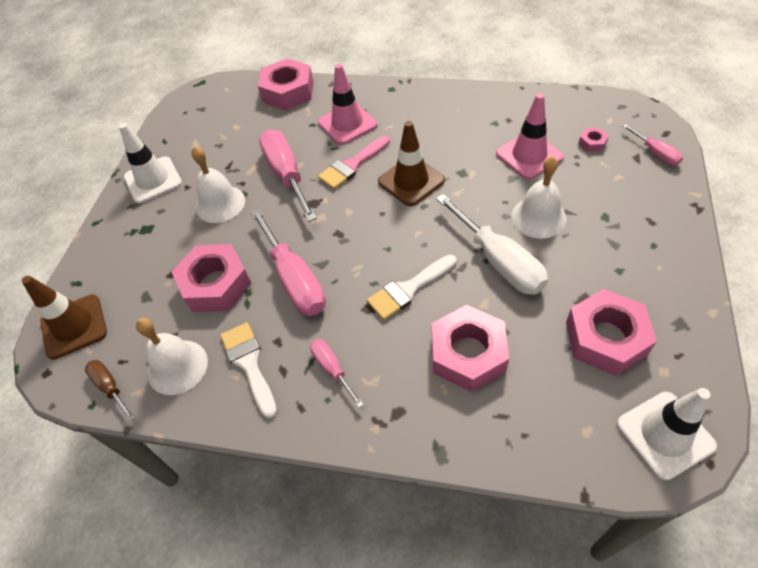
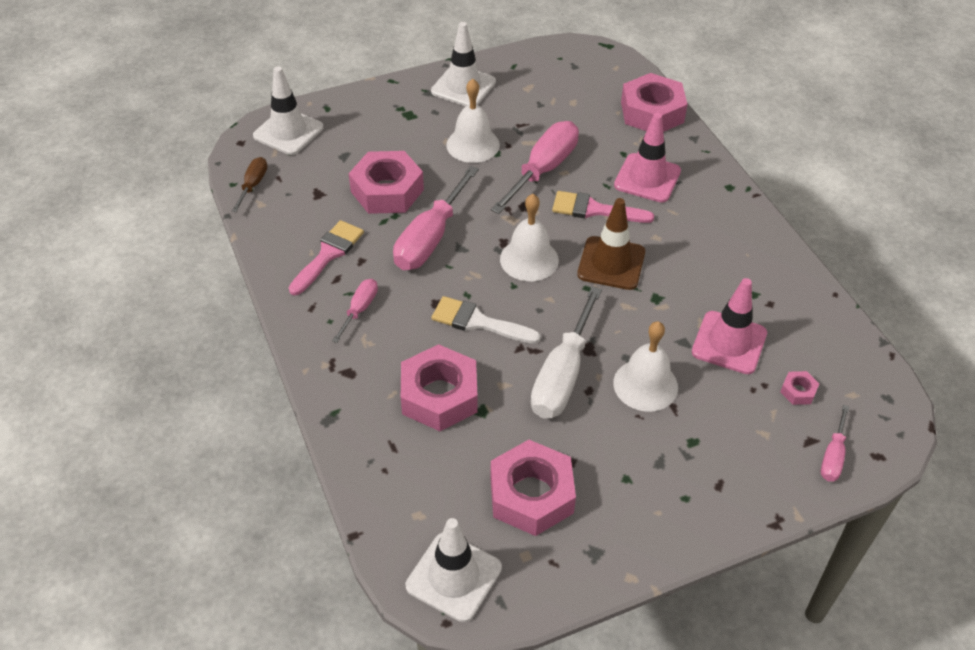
camera: 50 degrees right, 5 degrees down
brown traffic cone [22,276,107,360] -> white traffic cone [253,66,324,155]
white bell [136,318,208,395] -> white bell moved to [500,194,559,281]
white brush [221,322,277,418] -> pink brush [289,220,364,295]

